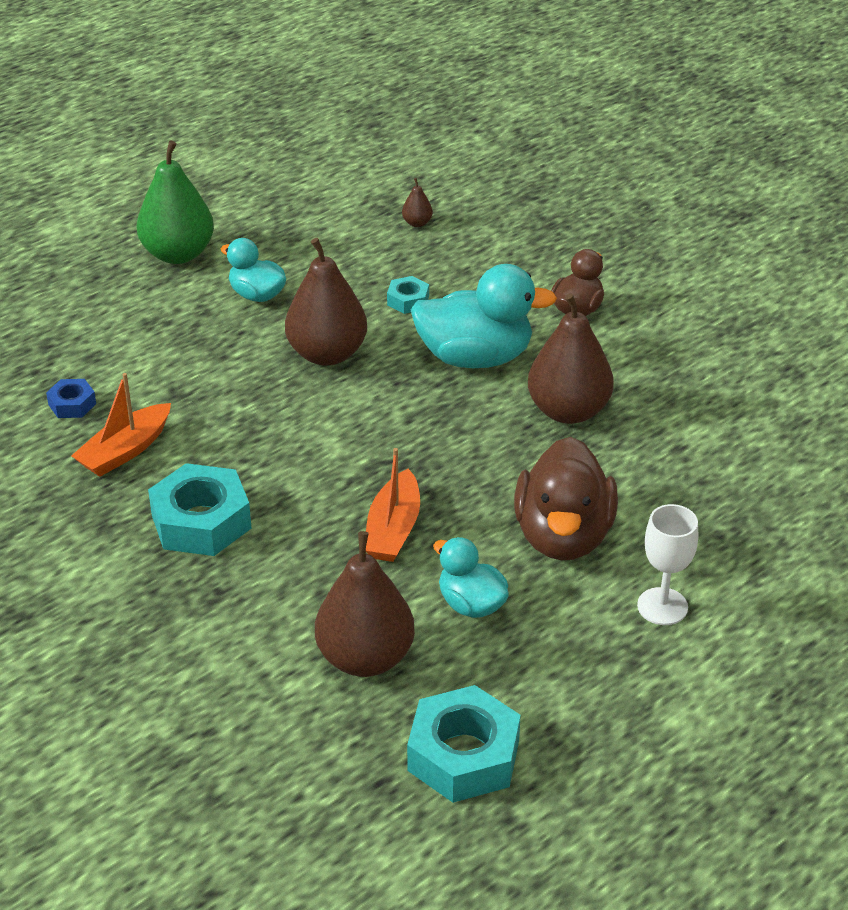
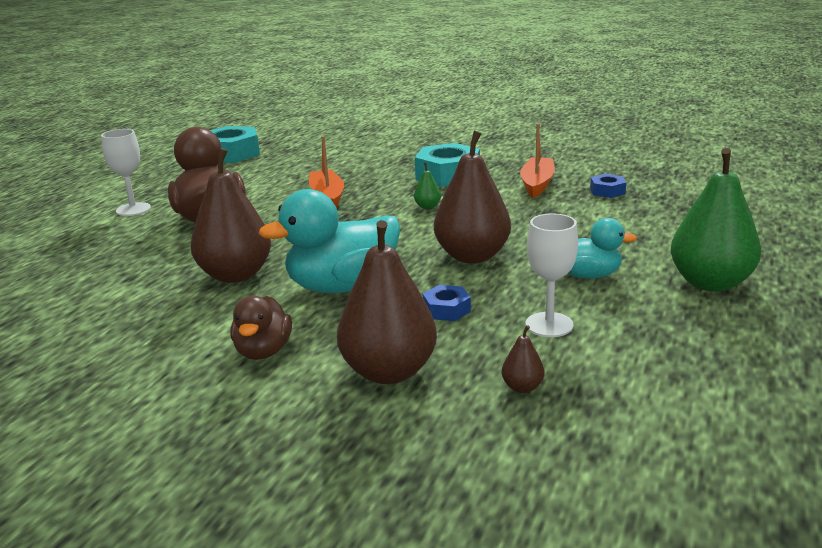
camera: 155 degrees right, 15 degrees down
brown pear [315,531,415,677] -> brown pear moved to [337,220,437,384]
turquoise nut [387,276,429,314] -> blue nut [423,285,471,321]
turquoise duck [433,537,509,618] -> none
none -> green pear [414,163,441,209]
none -> white goblet [525,213,578,337]

